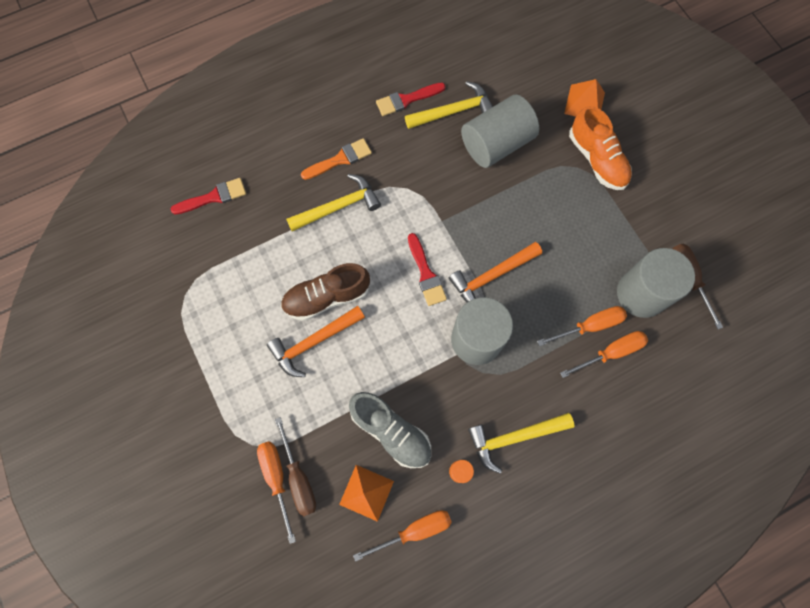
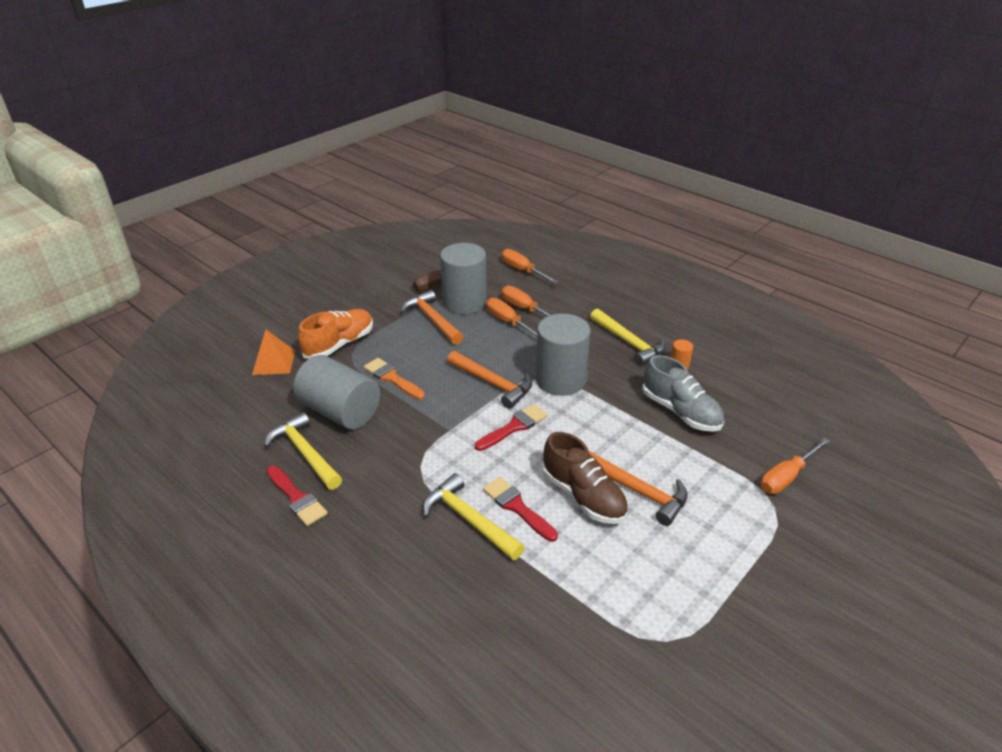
camera: 110 degrees left, 35 degrees down
red brush [171,178,246,215] -> red brush moved to [483,477,558,542]
brown screwdriver [275,417,316,516] -> none
orange brush [301,138,372,180] -> orange brush moved to [364,358,425,400]
orange pyramid [339,465,394,522] -> none
grey shoe [349,392,431,468] -> grey shoe turned 120 degrees clockwise [642,355,724,432]
orange screwdriver [353,510,452,562] -> orange screwdriver moved to [502,249,559,284]
none -> orange hammer [400,290,463,345]

